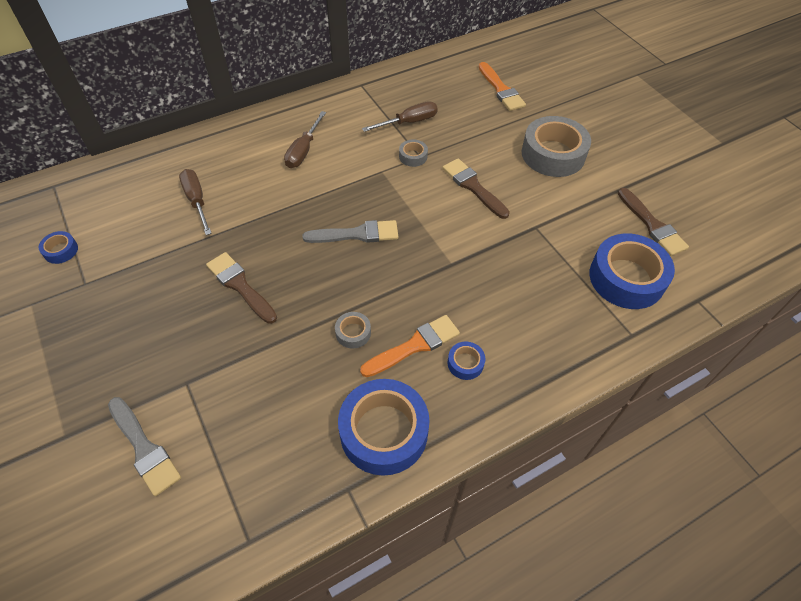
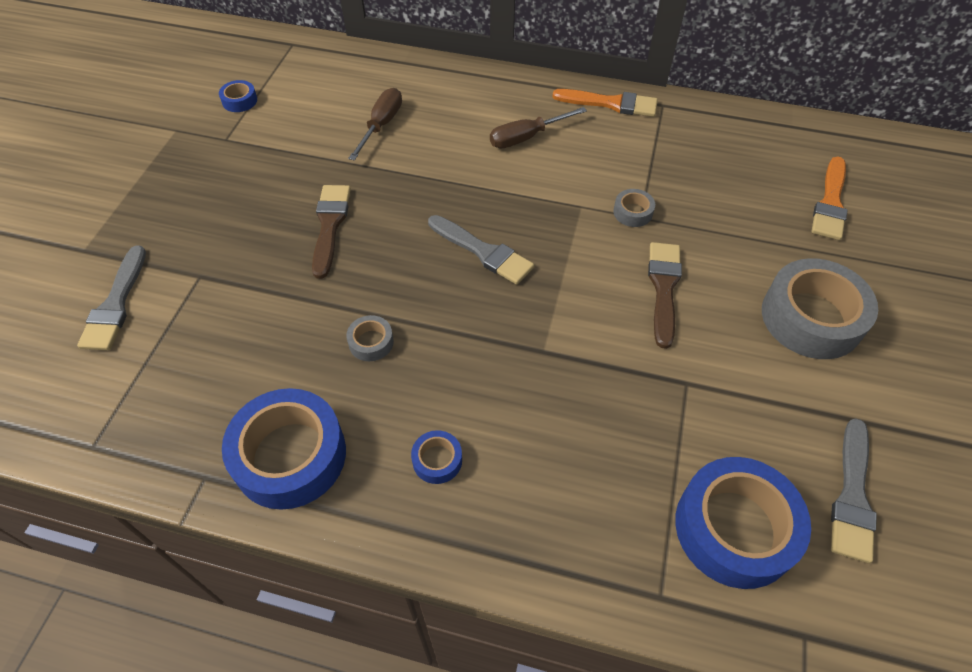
camera: 45 degrees right, 0 degrees up
orange brush [360,315,460,377] -> orange brush moved to [553,89,658,117]
brown screwdriver [362,101,438,132] -> none
brown brush [618,188,689,256] -> grey brush [831,418,877,563]

